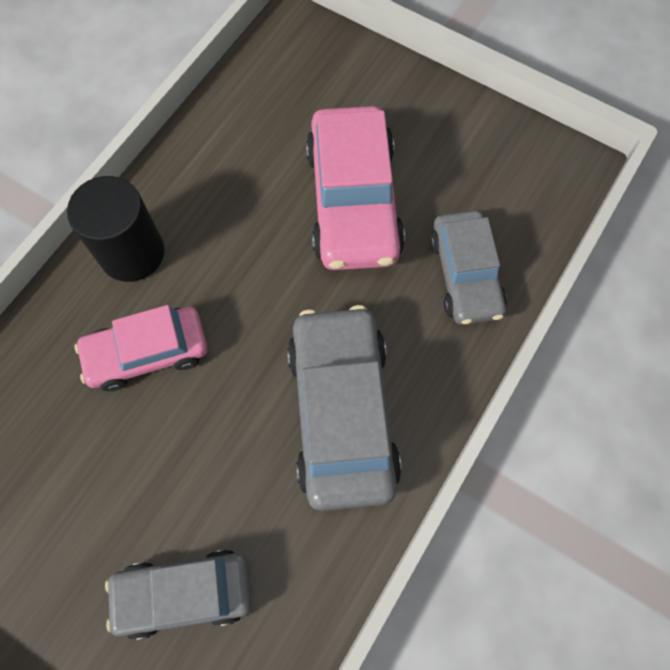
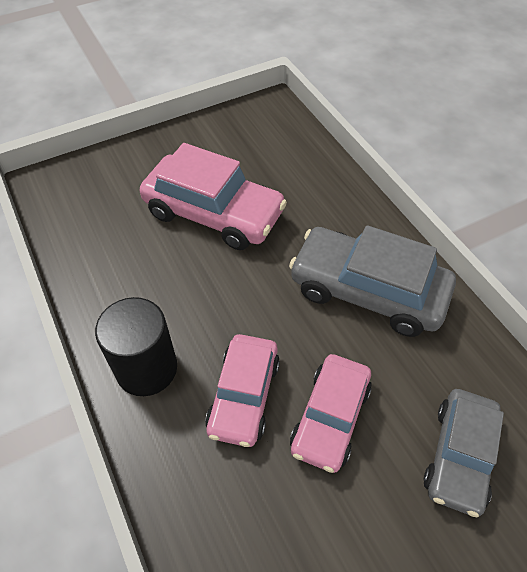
camera: 60 degrees left, 15 degrees down
grey car [430,210,507,325] -> none
none -> pink car [290,354,372,473]

